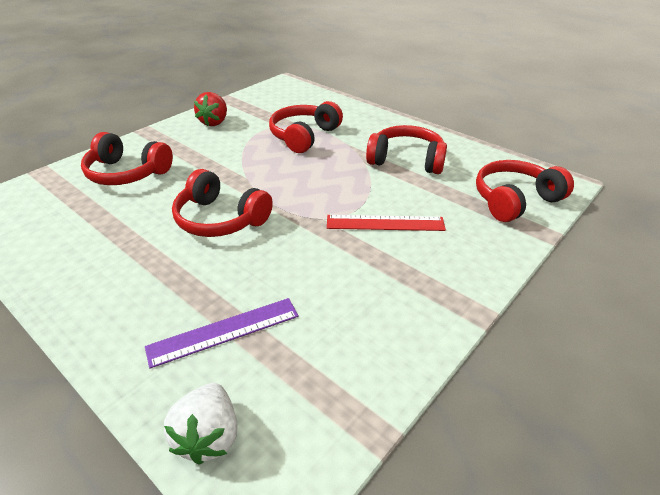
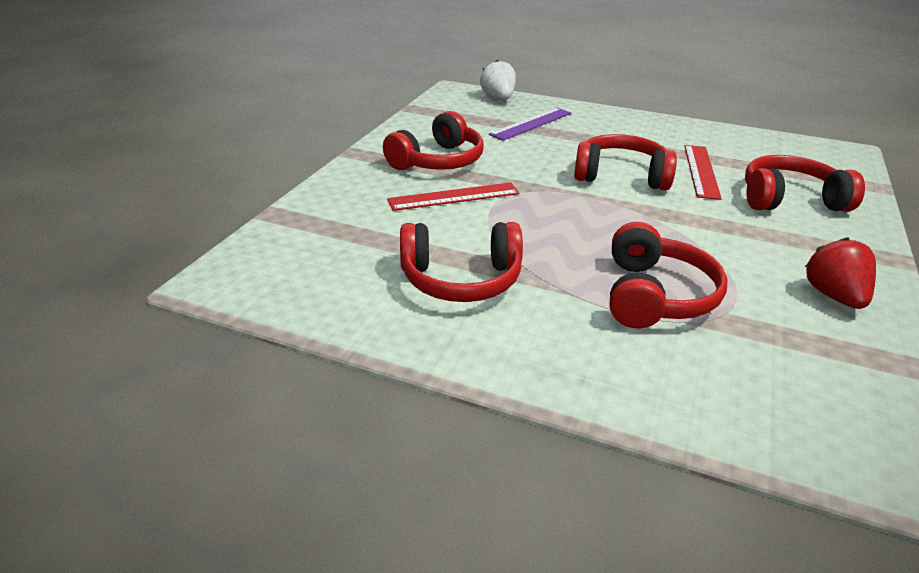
camera: 160 degrees right, 5 degrees down
red headphones [476,160,574,222] -> red headphones moved to [383,111,484,170]
none -> red ruler [684,145,722,200]

